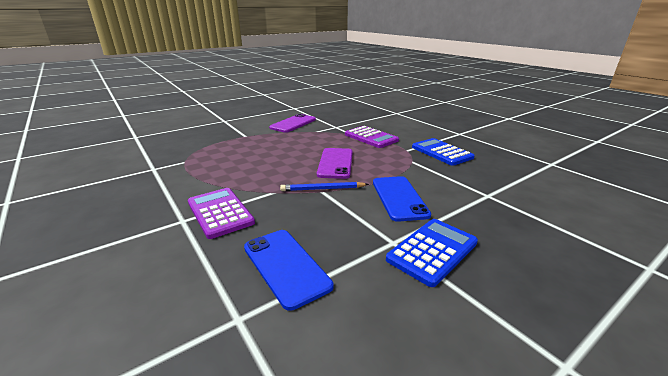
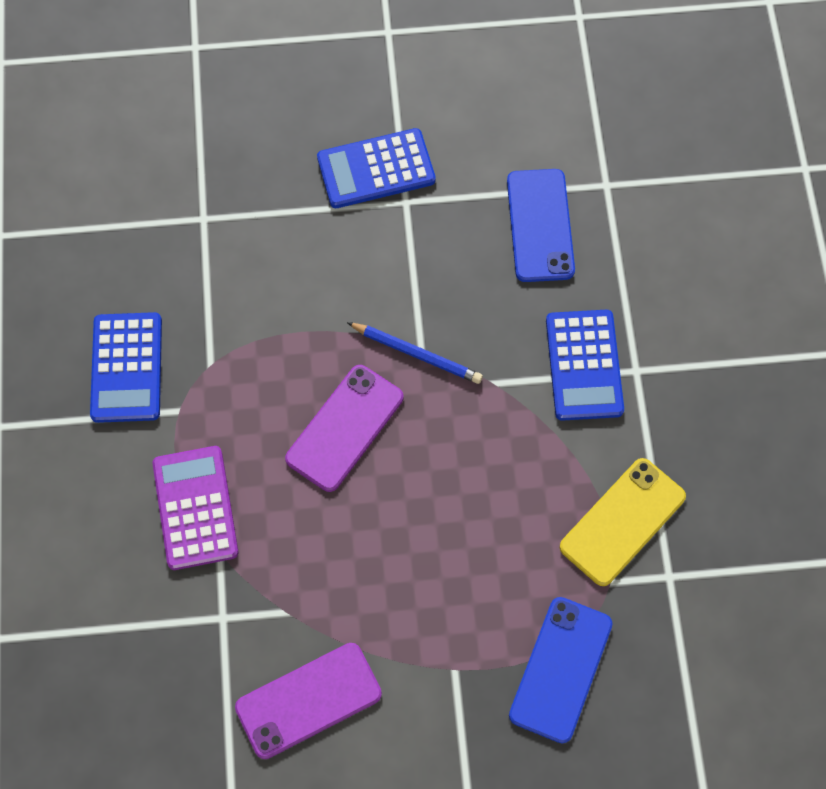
camera: 150 degrees left, 40 degrees up
purple calculator [188,188,255,239] -> blue calculator [546,310,624,421]
blue phone [373,176,431,222] -> blue phone moved to [509,597,613,743]
none -> yellow phone [560,458,686,586]

